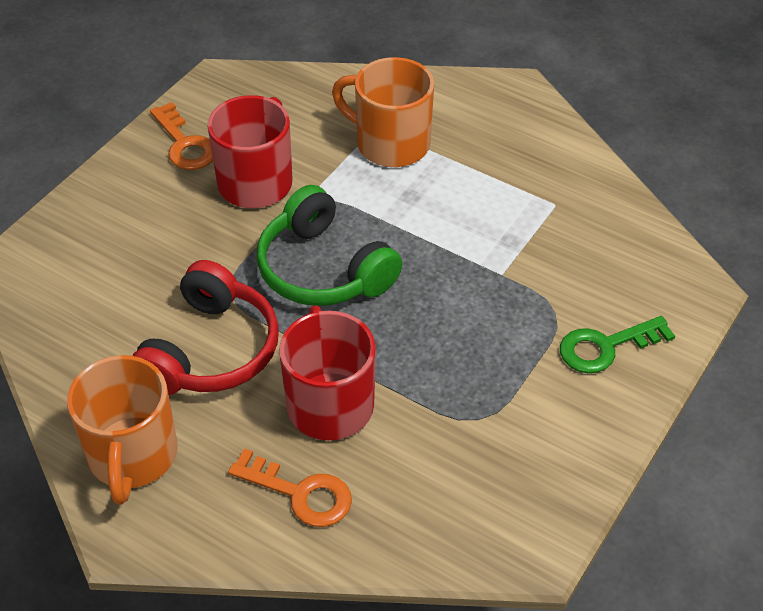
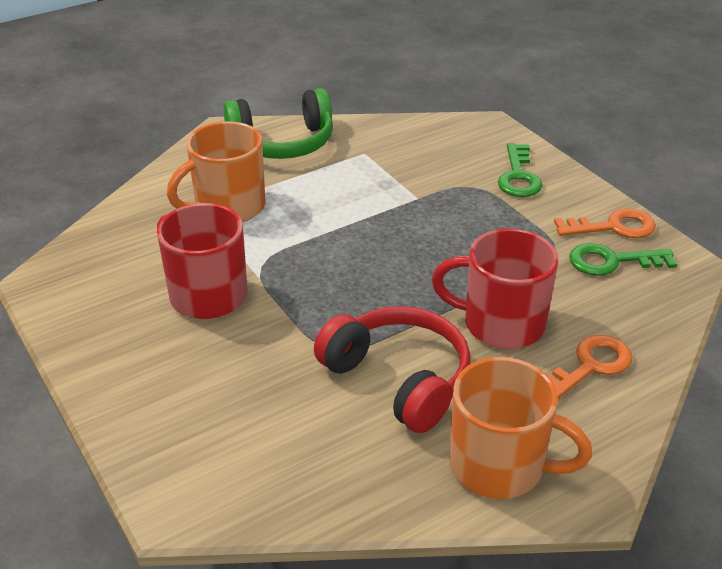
camera: 65 degrees left, 10 degrees down
orange key [150,102,213,170] -> orange key moved to [554,209,656,238]
green headphones [257,185,402,306] -> green headphones moved to [224,88,333,159]
none -> green key [569,243,677,276]

